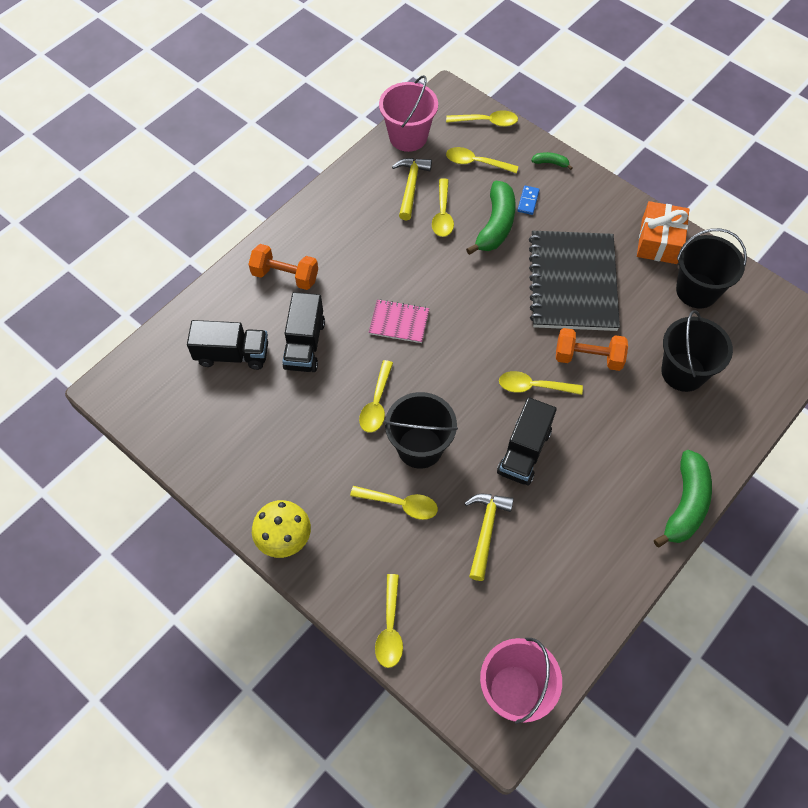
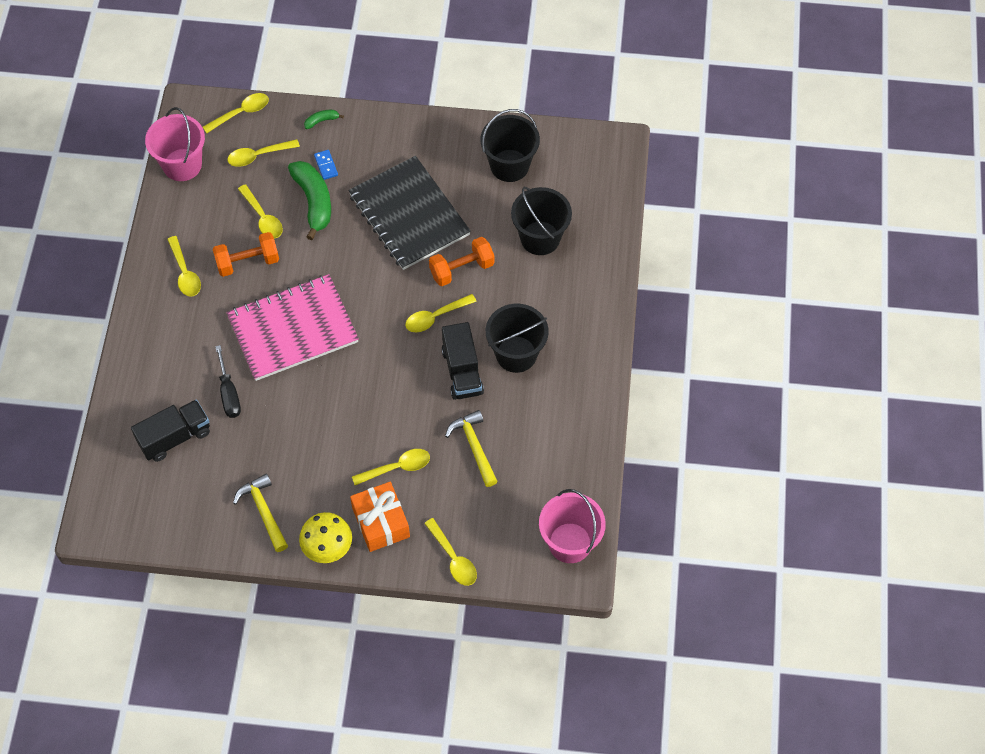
camera: 35 degrees left, 0 degrees up
orange dumbbell [248,244,318,290] -> orange dumbbell moved to [213,232,279,277]
black truck [282,292,325,372] -> black screwdriver [215,345,241,418]
yellow spoon [359,360,393,432] -> yellow spoon moved to [167,236,201,297]
pink notebook [369,299,430,343] -> pink notebook [226,274,359,381], size x2.13
black bucket [384,392,458,469] -> black bucket moved to [486,304,549,373]
yellow hammer [392,158,432,220] -> yellow hammer moved to [233,473,288,552]
orange gift [637,201,689,264] -> orange gift moved to [350,482,410,552]
green banana [654,450,712,547] -> none

